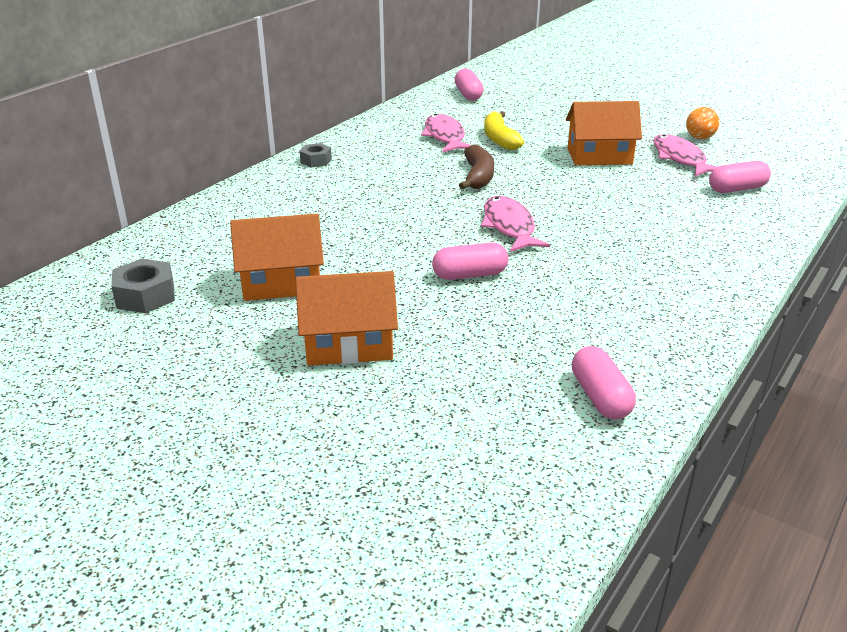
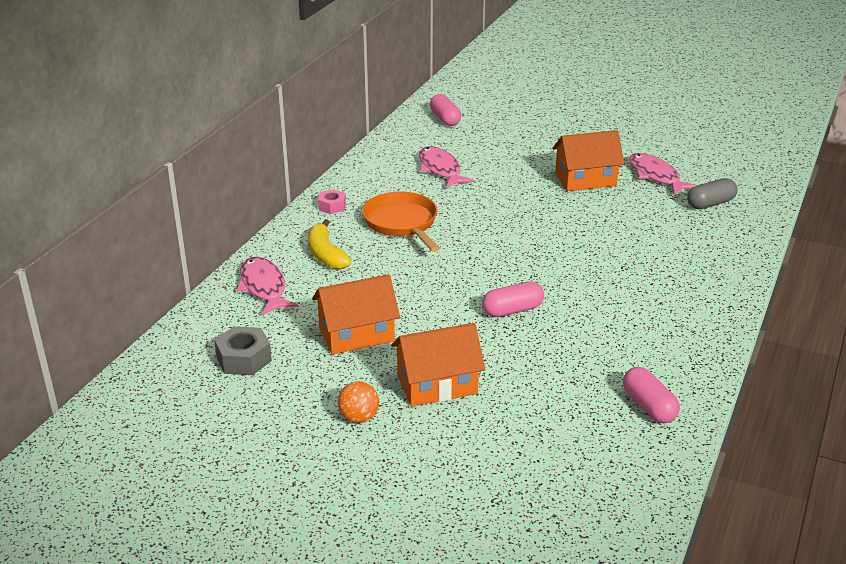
camera: 10 degrees left, 0 degrees up
grey nut [300,143,332,167] -> pink nut [318,189,346,214]
brown banana [459,145,494,190] -> none
pink fish [481,196,550,252] -> pink fish moved to [236,257,298,315]
yellow banana [484,111,524,150] -> yellow banana moved to [308,219,351,269]
orange ball [686,107,719,139] -> orange ball moved to [338,381,379,423]
pink capsule [709,161,771,193] -> grey capsule [687,178,738,209]
none -> orange pan [362,191,440,252]

